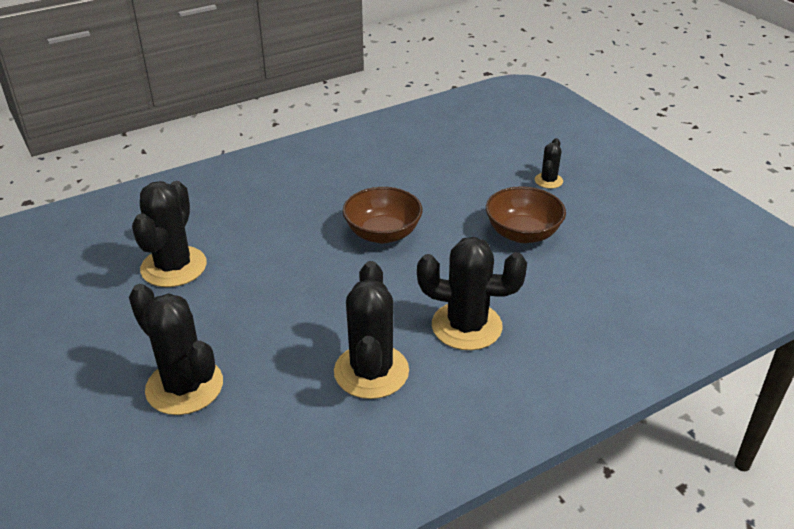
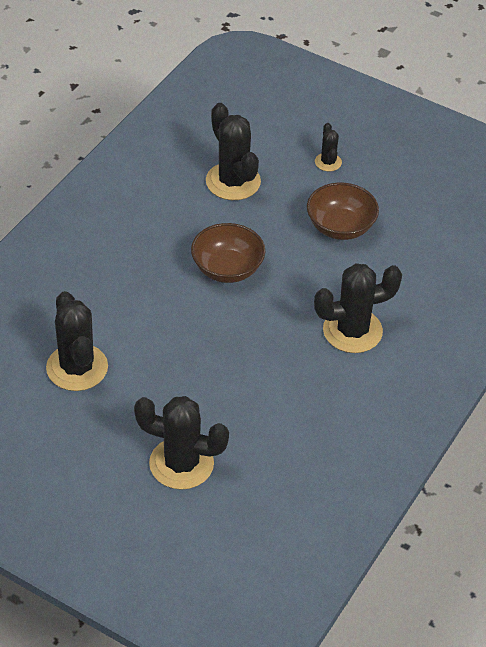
camera: 30 degrees left, 10 degrees up
black cactus [334,261,409,399] -> black cactus moved to [206,103,261,200]

